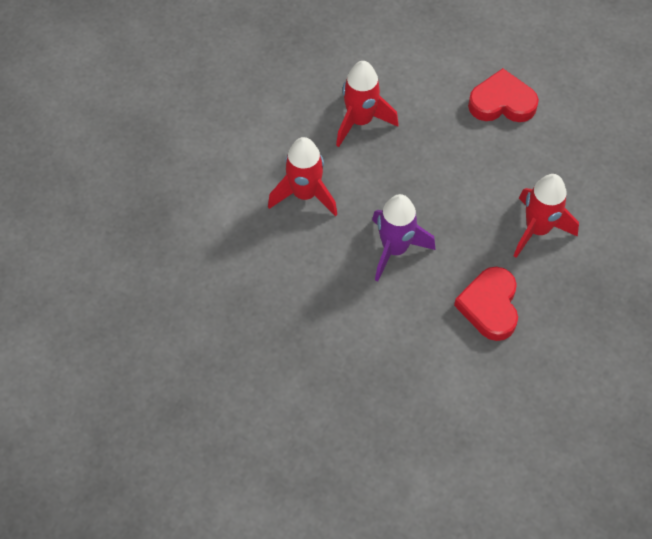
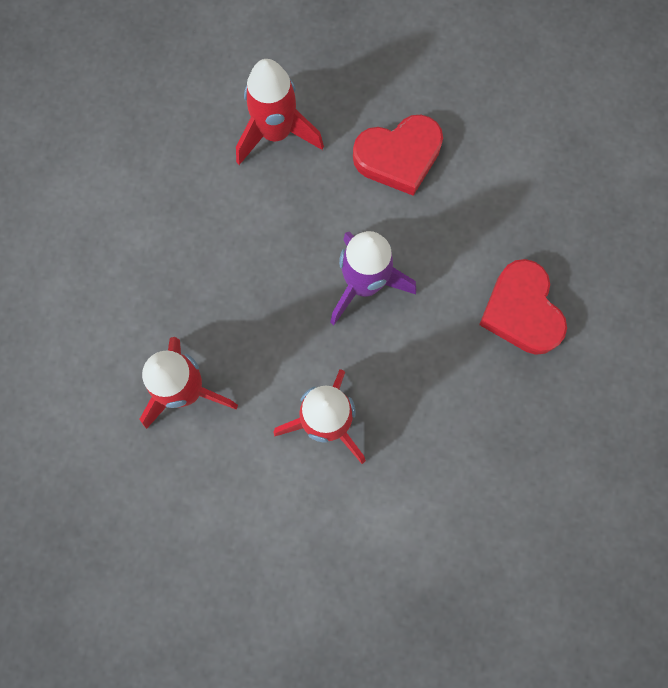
camera: 110 degrees left, 15 degrees up
red heart [468,68,539,122] -> red heart moved to [479,259,567,355]

